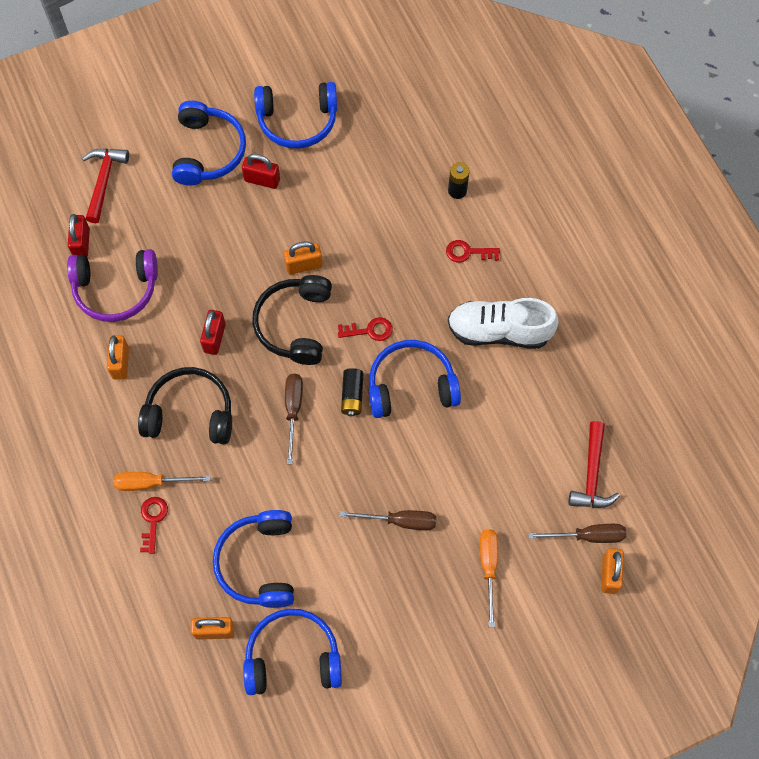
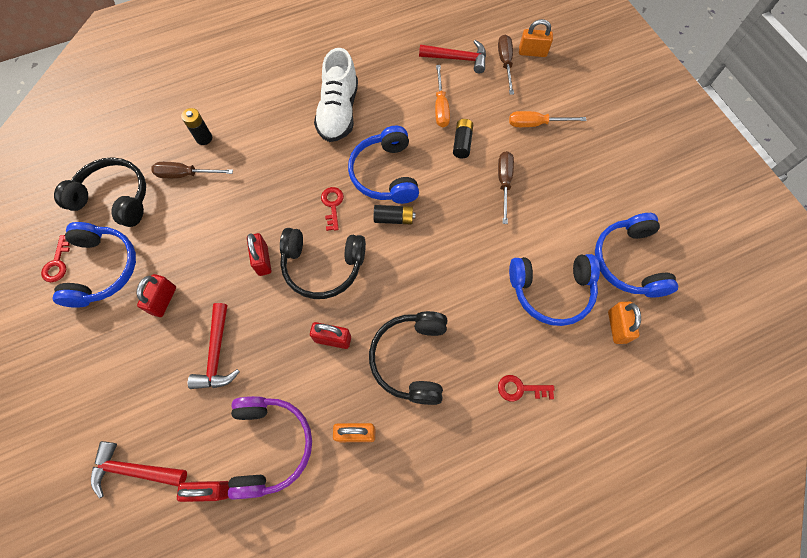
camera: 90 degrees left, 0 degrees up
orange screwdriver [114,472,210,491] -> orange screwdriver moved to [435,65,450,127]
blue headphones [172,101,246,186] -> none
orange padlock [284,241,322,275] -> red padlock [247,233,271,276]
brown screwdriver [285,374,303,464] -> brown screwdriver moved to [151,162,233,178]
red key [446,240,500,262] -> red key moved to [41,235,70,282]
none -> black headphones [54,157,146,227]
none -> red hammer [188,303,240,389]
none -> black battery [453,119,473,158]

